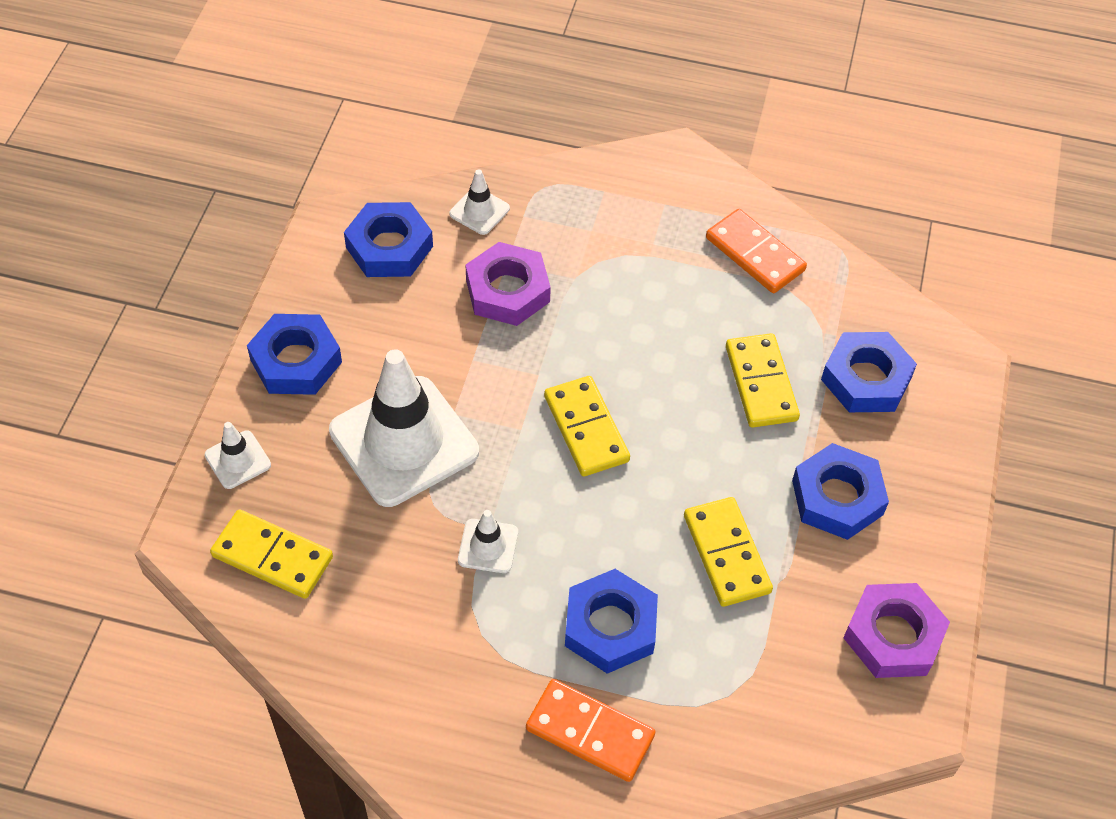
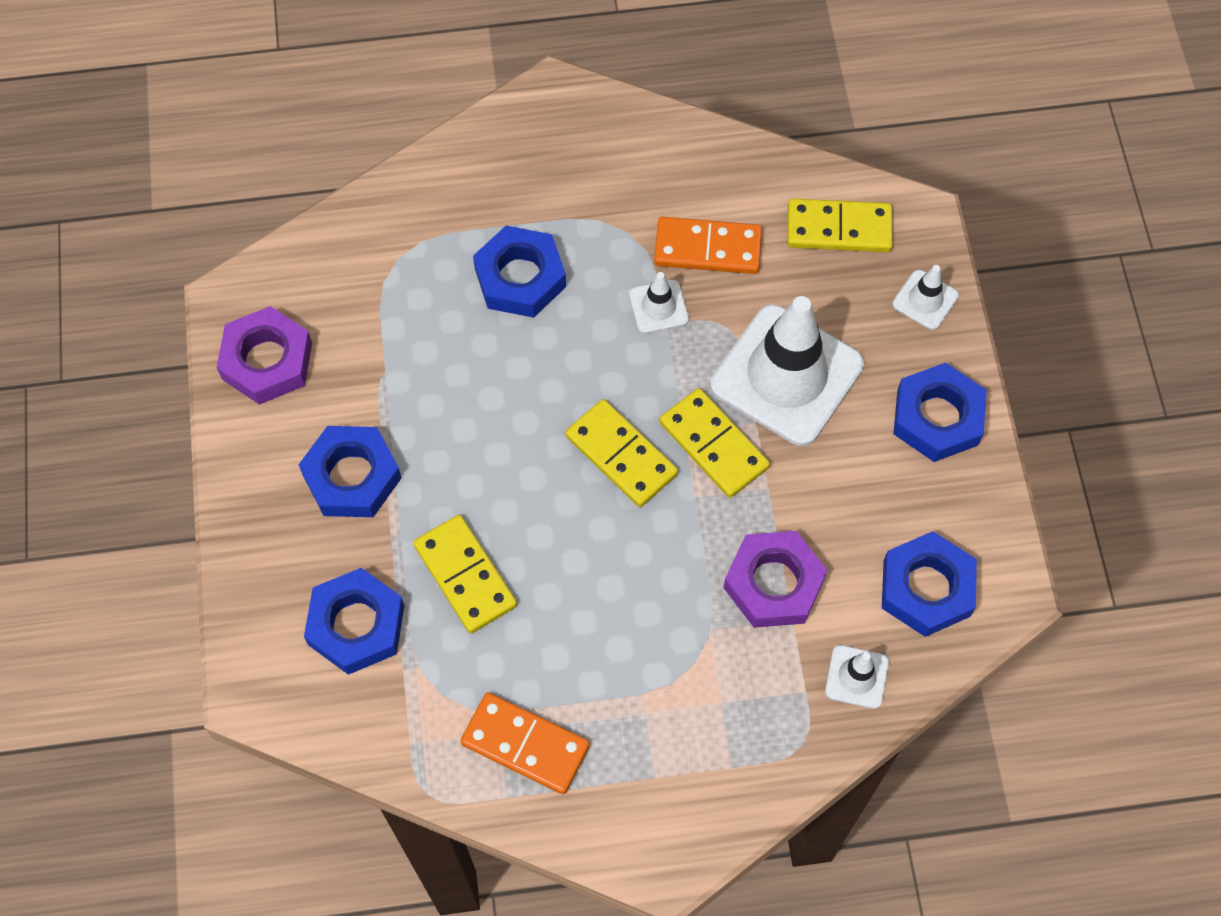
camera: 160 degrees right, 10 degrees up
orange domino [526,679,655,782] -> orange domino moved to [654,217,762,274]
yellow domino [684,497,773,607] -> yellow domino moved to [659,388,770,498]

